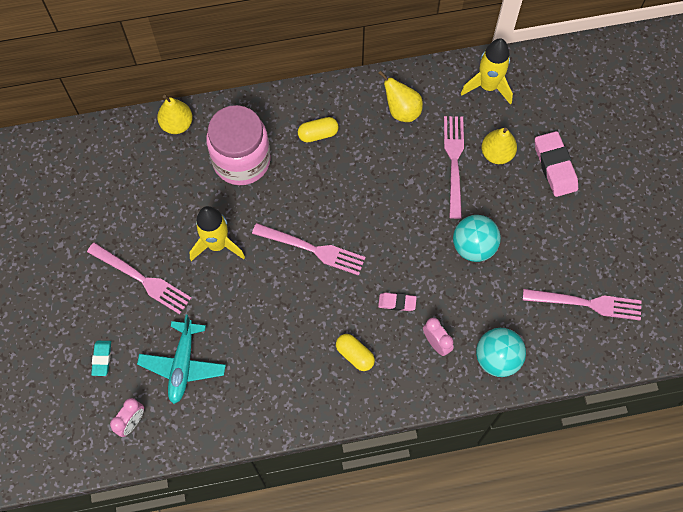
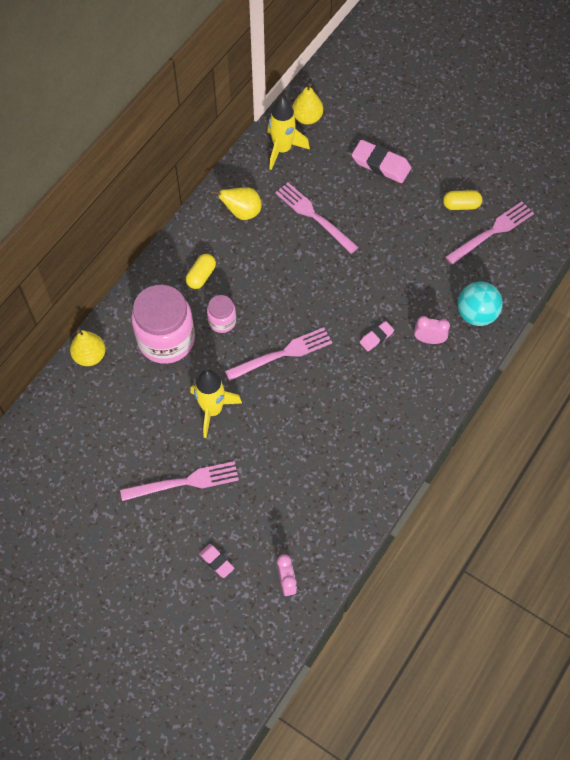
camera: 45 degrees left, 5 degrees down
turquoise eraser [91,341,111,376] -> pink eraser [199,544,234,578]
turquoise plane [137,315,226,404] -> none
yellow capsule [336,334,375,371] -> yellow capsule moved to [443,190,482,210]
turquoise ball [453,215,501,262] -> none
yellow pear [481,128,517,164] -> yellow pear moved to [292,83,323,125]
none -> pink jar [207,295,236,333]

